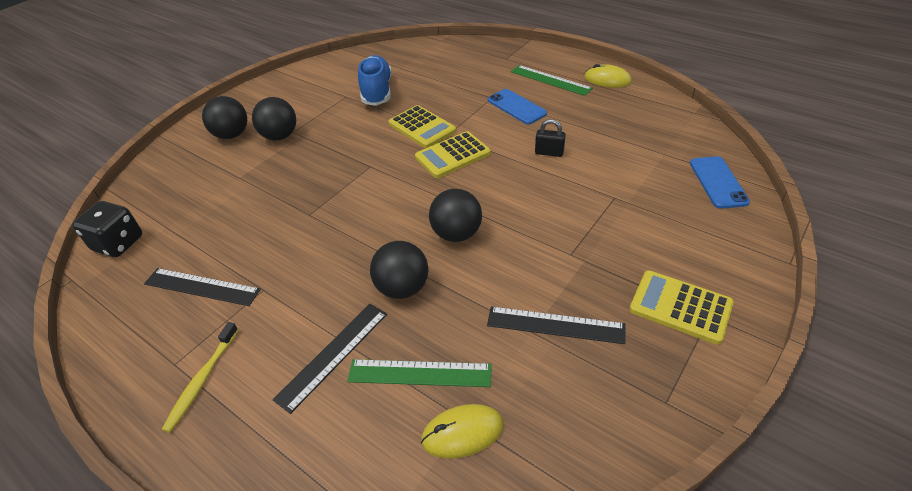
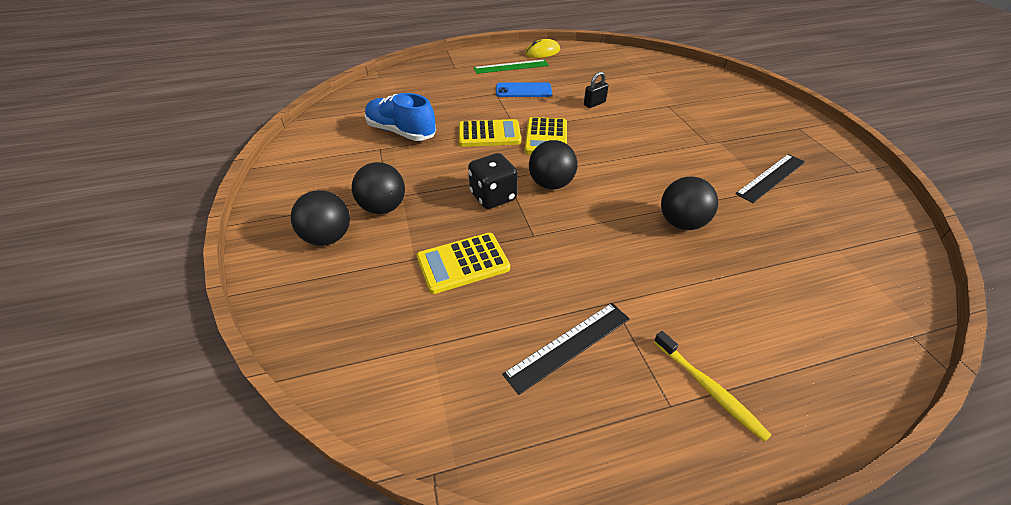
camera: 55 degrees left, 0 degrees up
black dice [72,201,142,257] -> black dice moved to [468,153,518,209]
black ruler [273,304,387,414] -> none
green ruler [347,359,492,387] -> none
yellow mouse [421,404,504,459] -> none
black ball [429,189,482,242] -> black ball moved to [529,140,578,189]
yellow calculator [629,270,734,345] -> yellow calculator moved to [417,233,510,294]
blue phone [690,156,750,209] -> none

